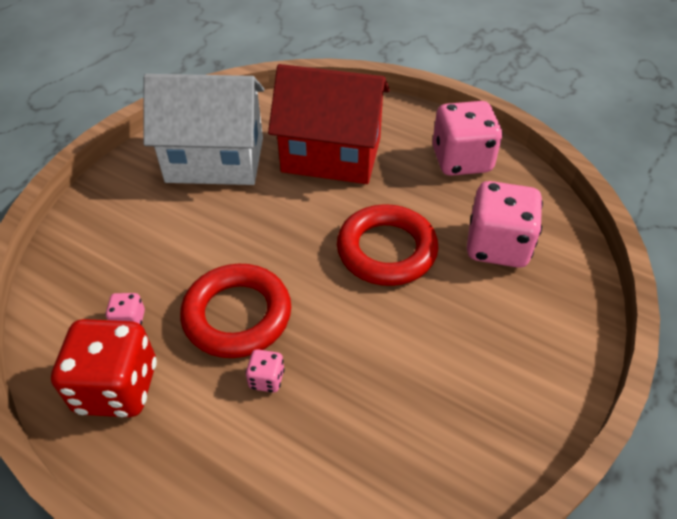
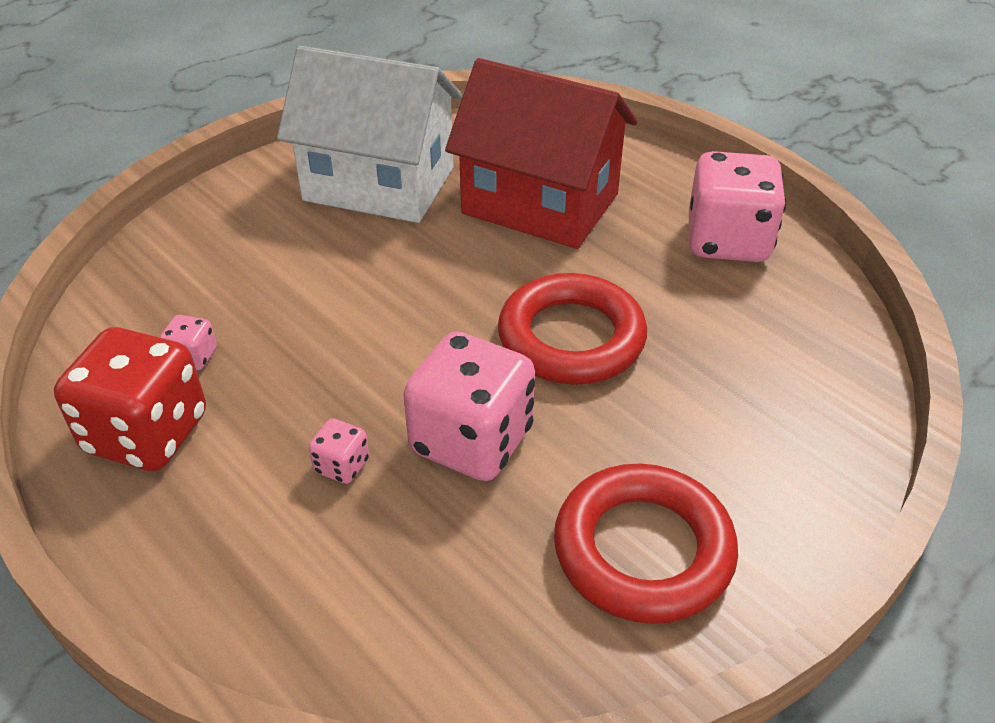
camera: 15 degrees right, 5 degrees down
red ring [180,264,291,358] -> red ring moved to [554,464,738,624]
pink dice [467,181,543,268] -> pink dice moved to [403,332,535,481]

